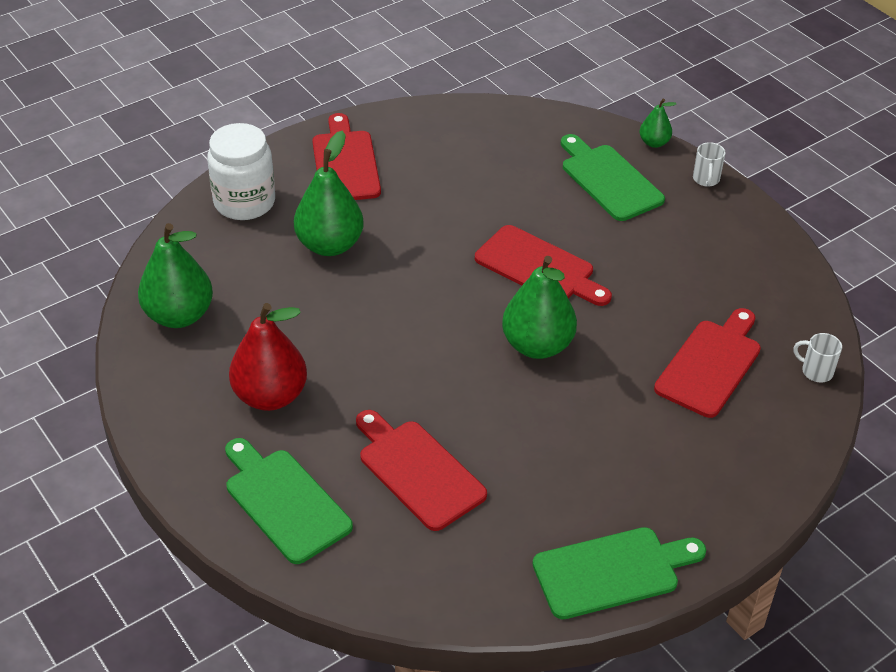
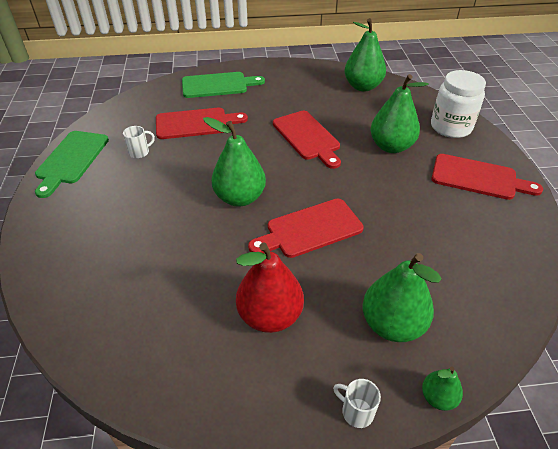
camera: 120 degrees right, 0 degrees up
red pear [229,303,307,411] -> red pear moved to [236,242,304,333]
green cutting board [561,134,665,221] -> green pear [362,253,441,342]
red cutting board [654,308,761,418] -> red cutting board moved to [273,111,341,169]
white mug [793,333,842,382] -> white mug moved to [123,126,155,159]

